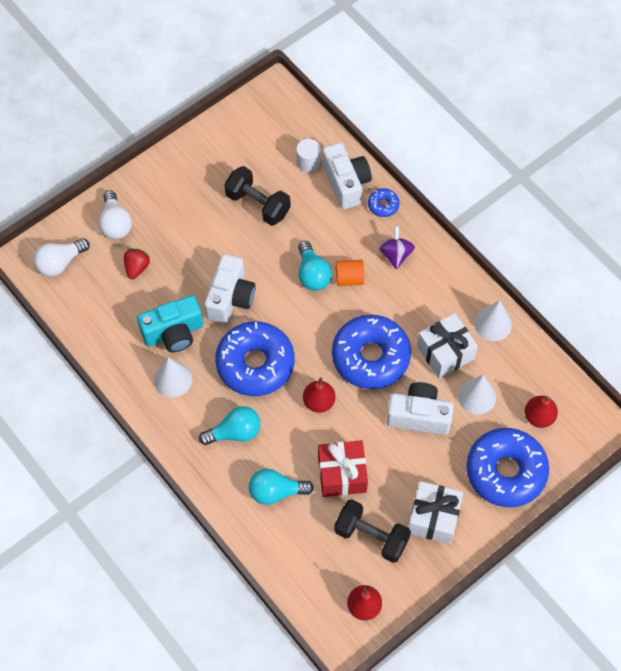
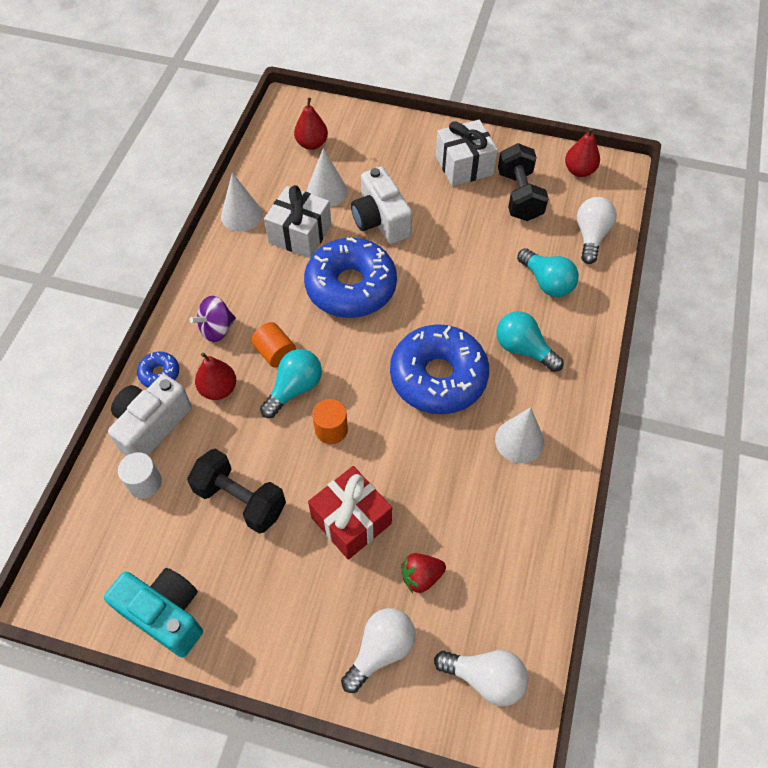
camera: 125 degrees left, 5 degrees down
turquoise camera [137,295,203,352] -> turquoise camera moved to [104,568,203,657]
white camera [205,254,256,324] -> none
black dumbbell [224,166,291,226] -> black dumbbell turned 60 degrees counterclockwise [187,449,286,534]
red pear [303,378,335,413] -> red pear moved to [195,352,236,400]
red gift [318,440,368,497] -> red gift moved to [308,466,392,560]
blue donut [466,428,549,507] -> none
none -> orange cylinder [312,399,348,444]
none -> white light bulb [577,197,617,264]

